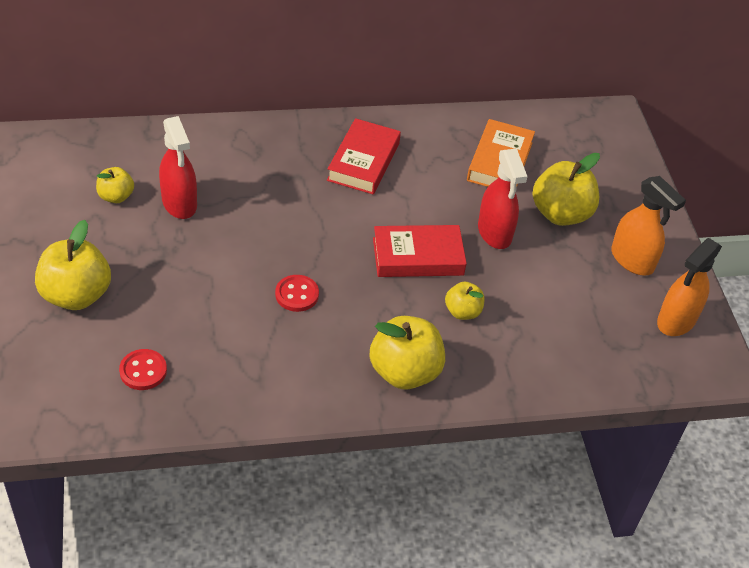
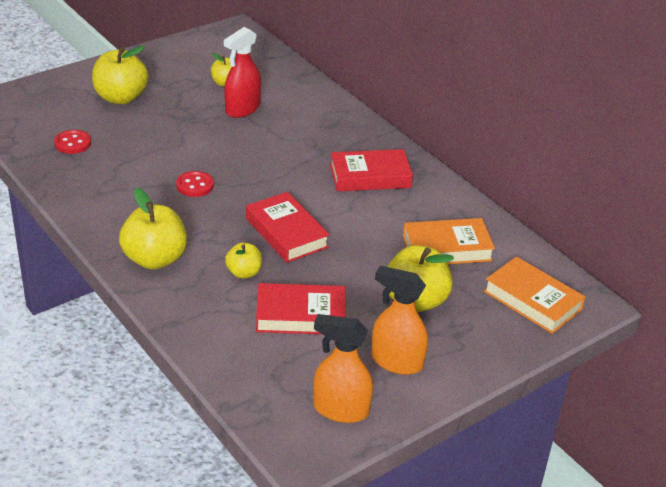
camera: 65 degrees right, 10 degrees down
red spray bottle [478,148,528,249] -> none
orange spray bottle [611,176,686,275] -> orange spray bottle turned 90 degrees clockwise [371,266,428,375]
none -> red book [256,283,346,334]
none -> orange book [484,256,585,334]

